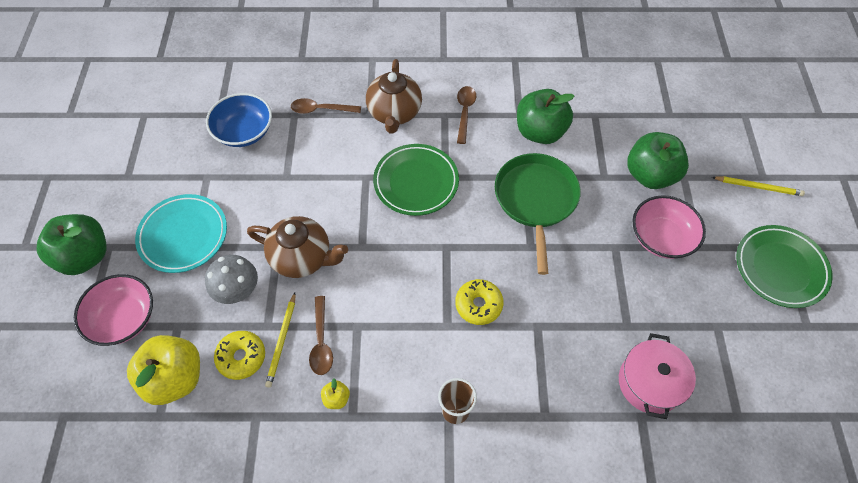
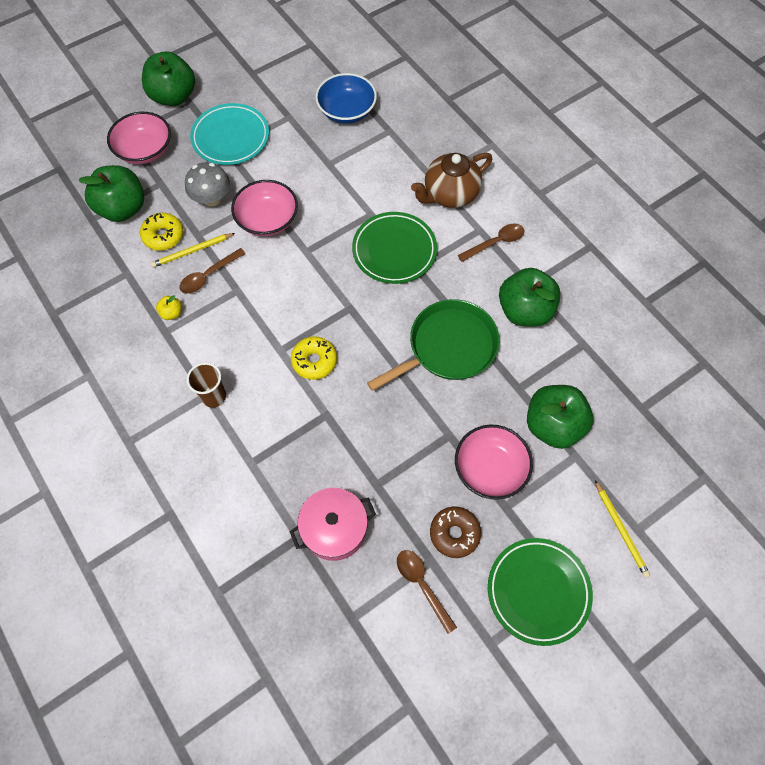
camera: 55 degrees right, 5 degrees up
yellow apple [127,335,200,405] -> green apple [79,165,144,222]
brown teapot [247,216,348,278] -> pink bowl [231,180,298,236]
brown spoon [291,98,361,114] -> brown spoon moved to [397,550,457,634]
none -> brown donut [430,507,481,558]

